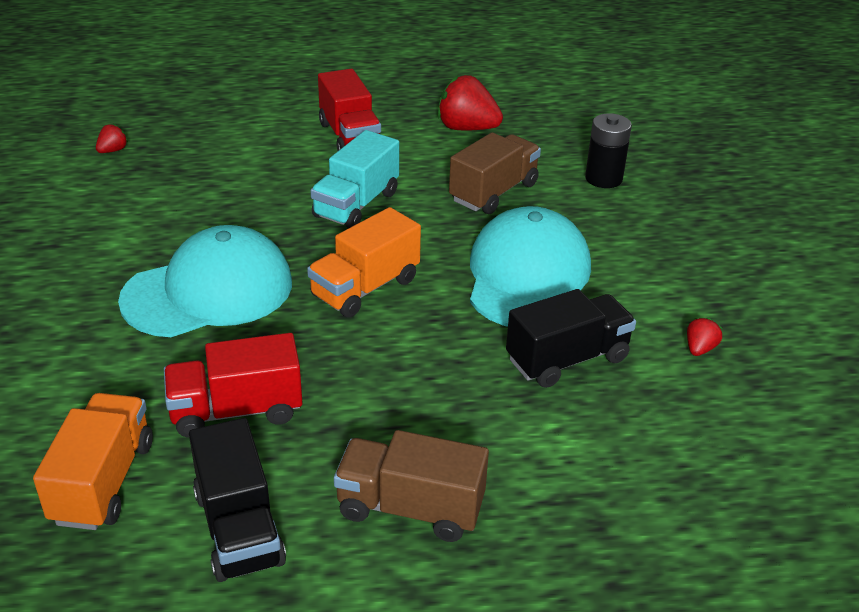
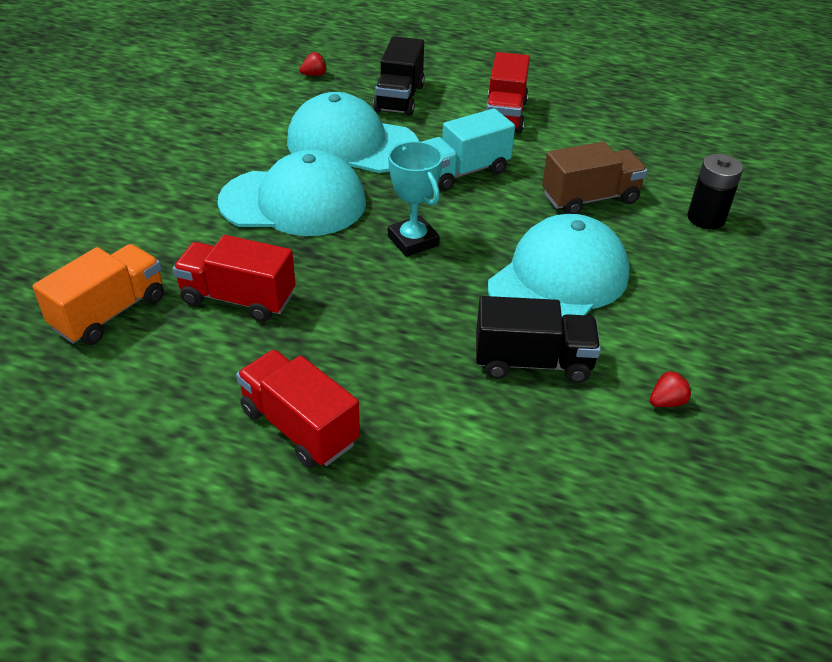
camera: 30 degrees right, 5 degrees up
black truck [189,418,286,582] -> black truck moved to [373,36,425,116]
orange truck [307,207,421,318] -> turquoise trophy [388,141,443,257]
brown truck [334,430,489,542] -> red truck [236,350,360,468]
red strawberry [438,75,503,130] -> none
none -> turquoise cap [287,92,419,173]

